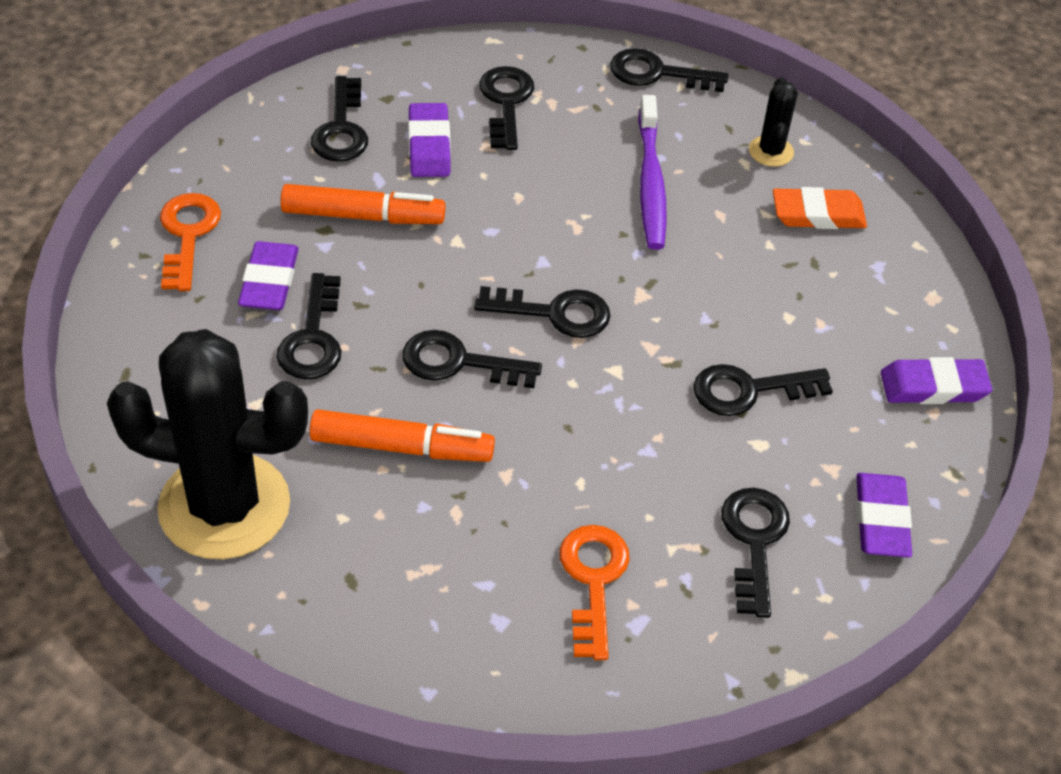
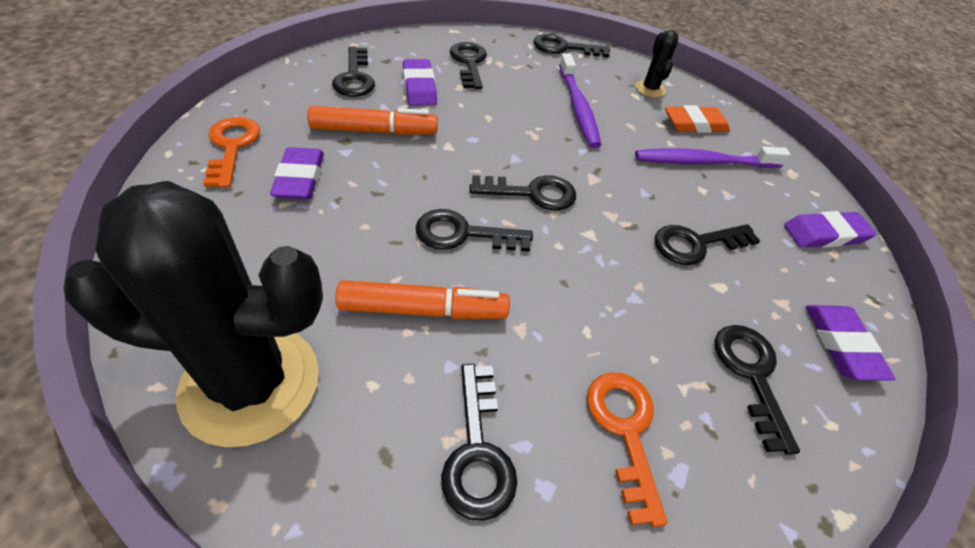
camera: 10 degrees left, 0 degrees up
black key [276,273,341,380] -> black key moved to [441,364,518,521]
none -> purple toothbrush [635,147,790,168]

